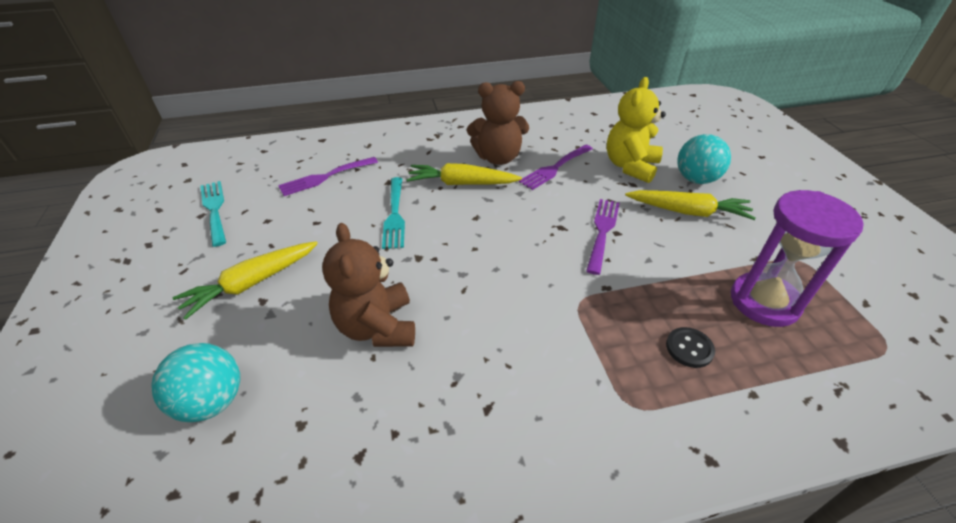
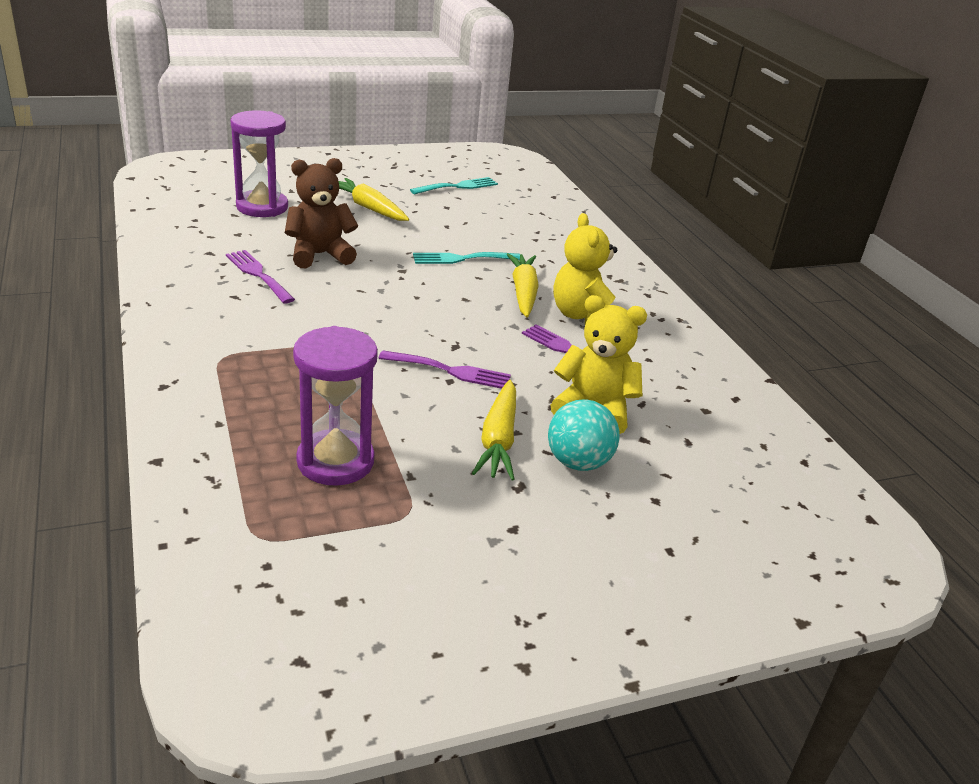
camera: 80 degrees right, 10 degrees down
turquoise ball [152,343,240,422] -> purple hourglass [230,110,288,217]
purple fork [278,157,378,196] -> purple fork moved to [226,250,295,303]
brown teddy bear [467,81,529,165] -> yellow teddy bear [554,213,617,324]
black button [666,327,715,368] -> none

